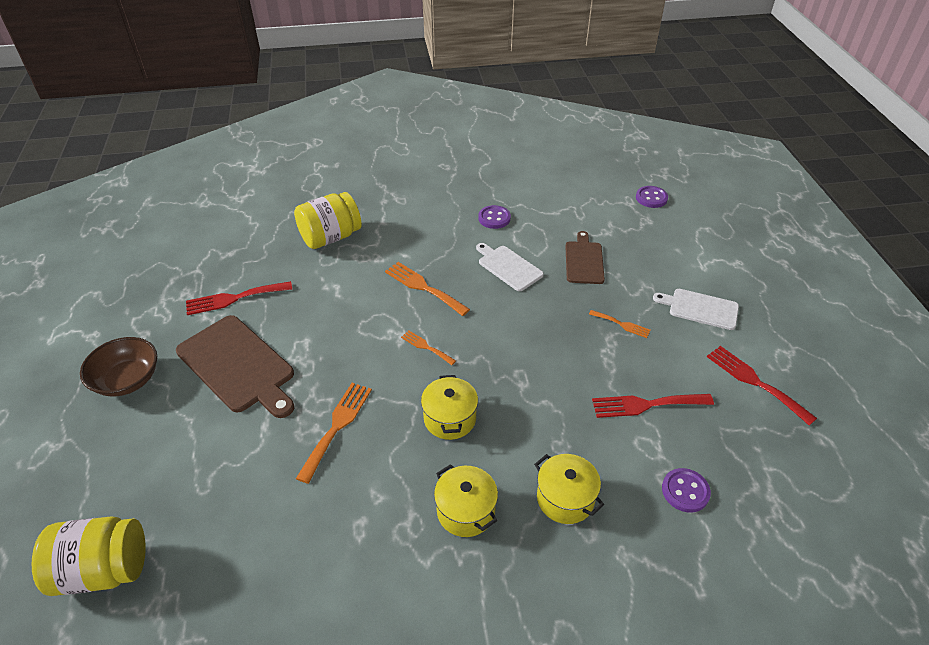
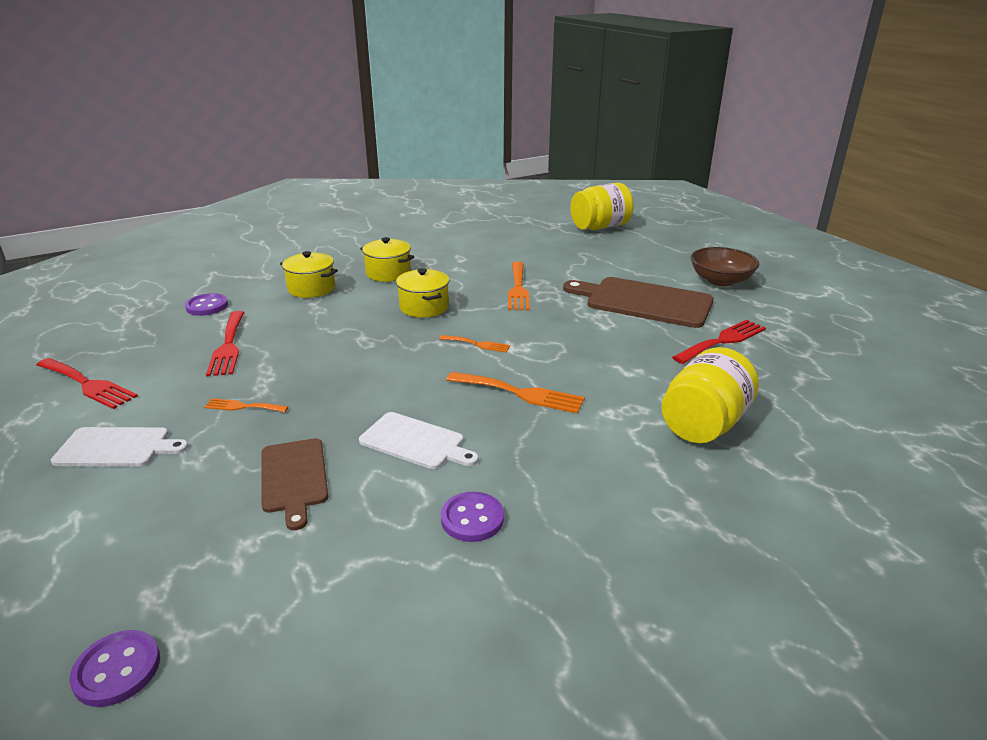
camera: 160 degrees right, 15 degrees down
red fork [592,394,714,418] -> red fork turned 105 degrees clockwise [206,311,245,376]

